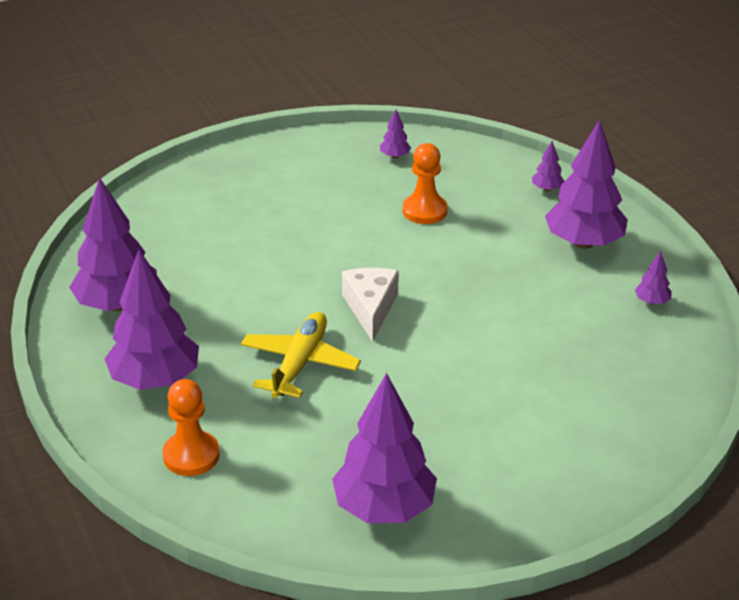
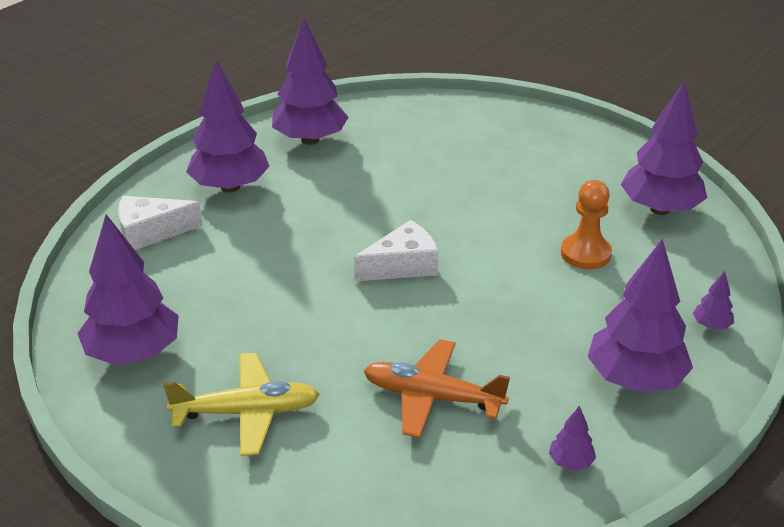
camera: 65 degrees right, 0 degrees up
orange pawn [163,379,220,476] -> white cheese [118,196,203,250]
yellow plane [241,312,361,398] -> yellow plane moved to [163,353,320,456]
purple tree [380,109,411,159] -> purple tree [621,80,707,215], size x2.36
none -> orange plane [363,339,510,438]

